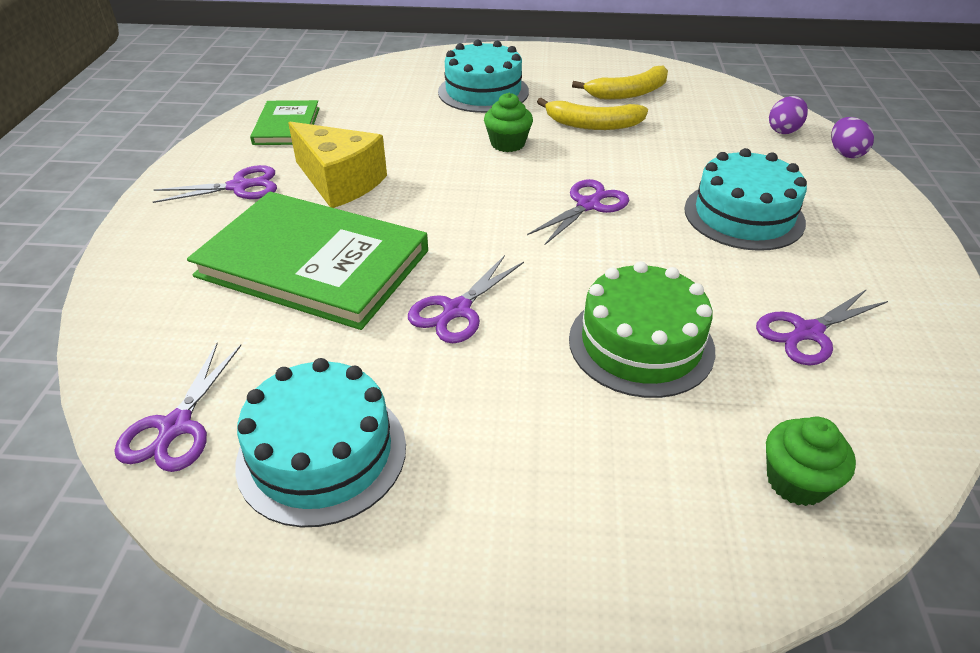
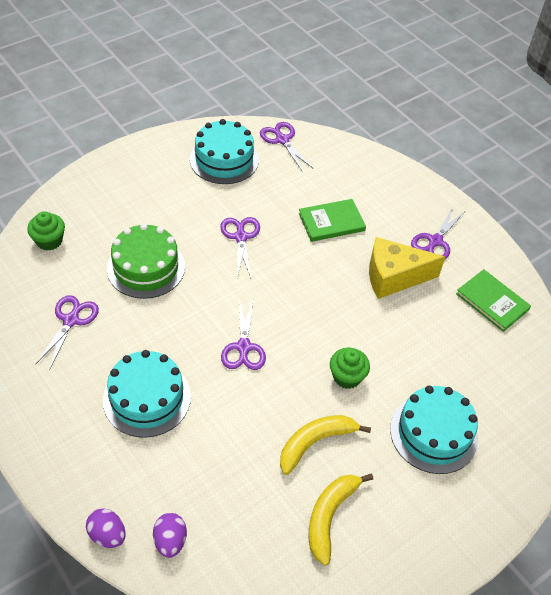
camera: 135 degrees right, 10 degrees up
green book [187,192,428,330] -> green book [299,199,366,242], size x0.52

